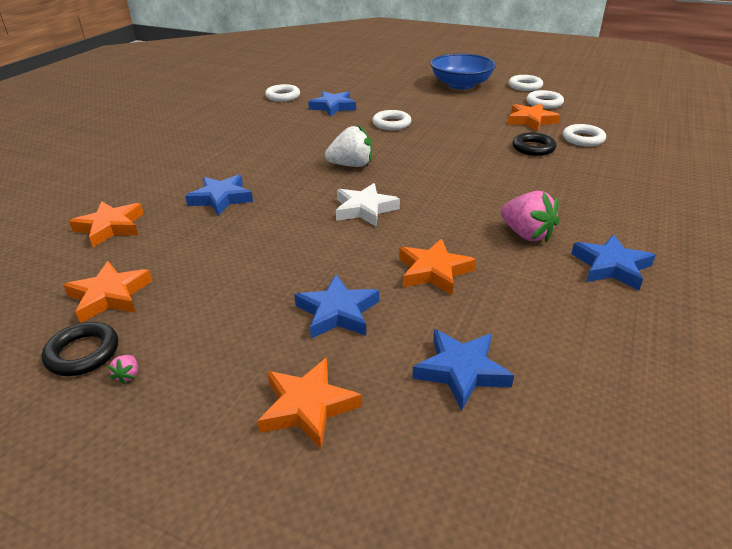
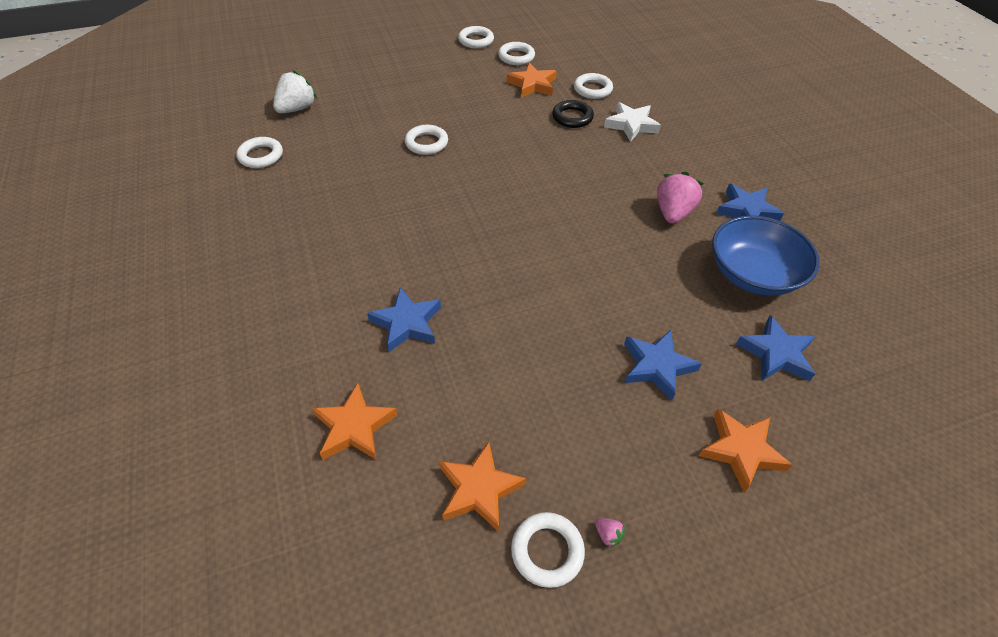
camera: 45 degrees left, 15 degrees up
black ring [41,322,118,376] -> white ring [511,512,585,588]
blue star [308,91,356,116] -> none
white strawberry [325,125,372,167] -> white strawberry moved to [273,70,317,113]
white star [336,183,400,227] -> white star moved to [604,102,661,142]
orange star [399,239,476,295] -> none
blue bowl [430,53,496,90] -> blue bowl moved to [712,216,820,296]
pink strawberry [501,191,559,242] -> pink strawberry turned 75 degrees counterclockwise [657,172,704,224]

